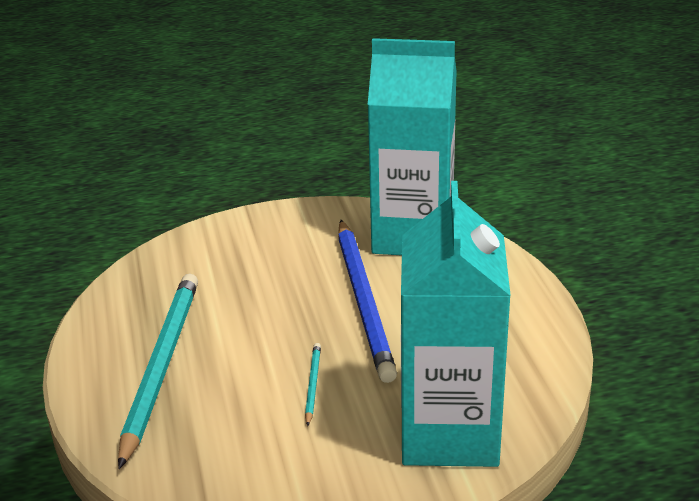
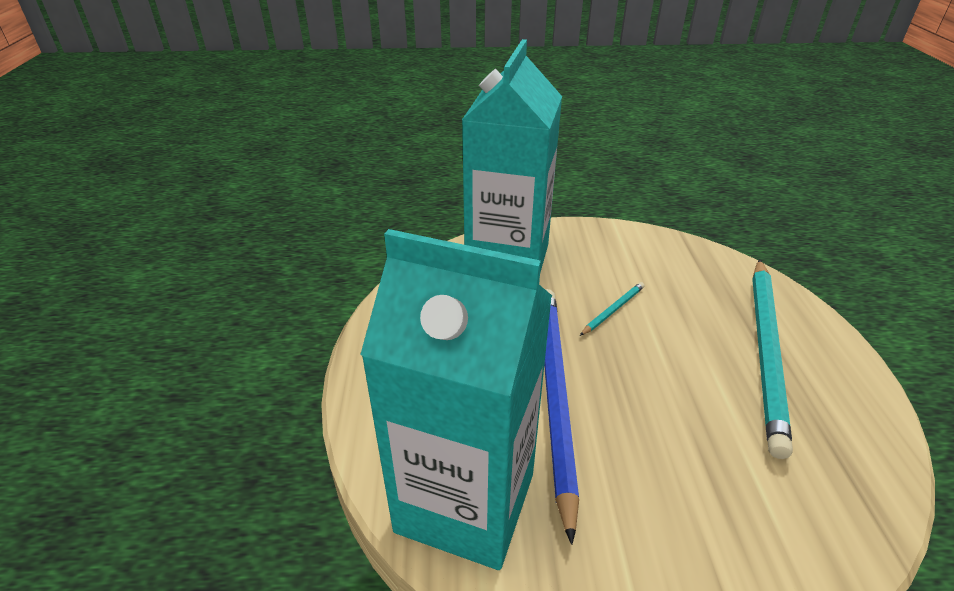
camera: 170 degrees left, 5 degrees up
turquoise pencil [305,343,321,426] -> turquoise pencil turned 150 degrees counterclockwise [580,282,644,336]

